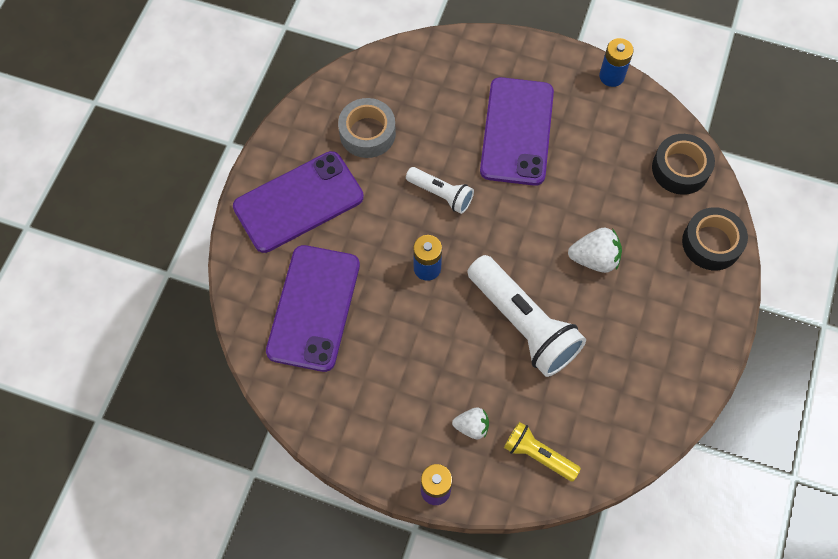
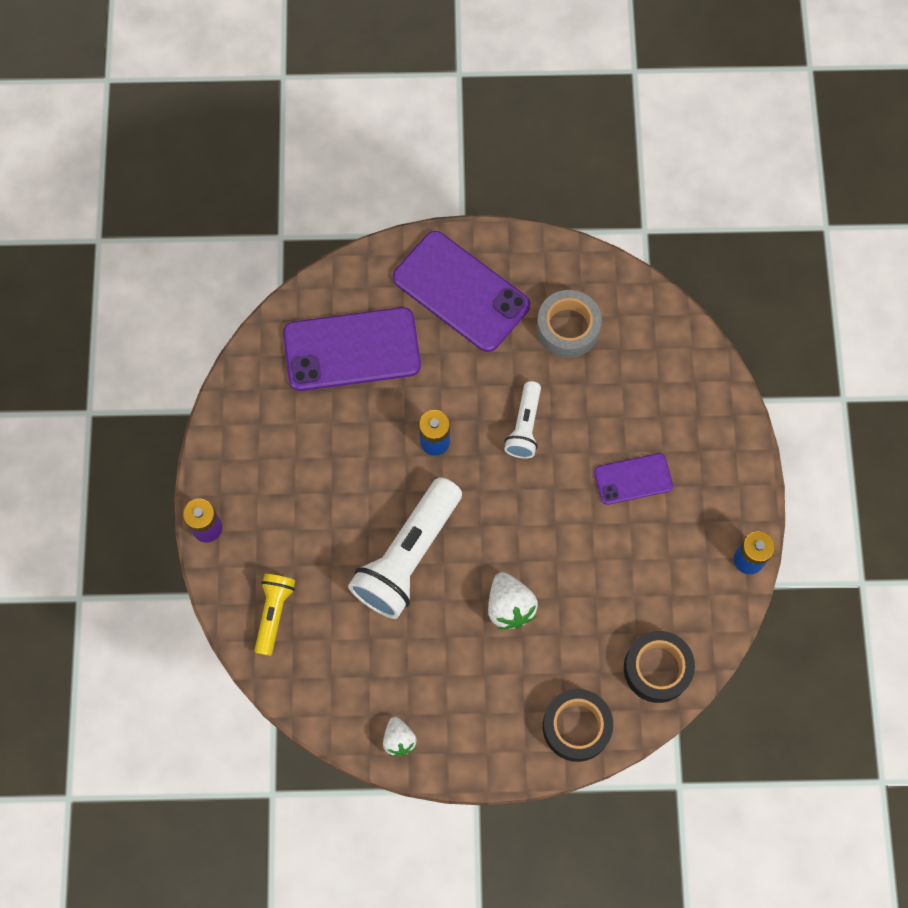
camera: 70 degrees right, 5 degrees up
white strawberry [452,407,489,439] -> white strawberry moved to [383,717,417,756]
purple phone [480,77,554,186] -> purple phone [594,453,673,505], size x0.54

